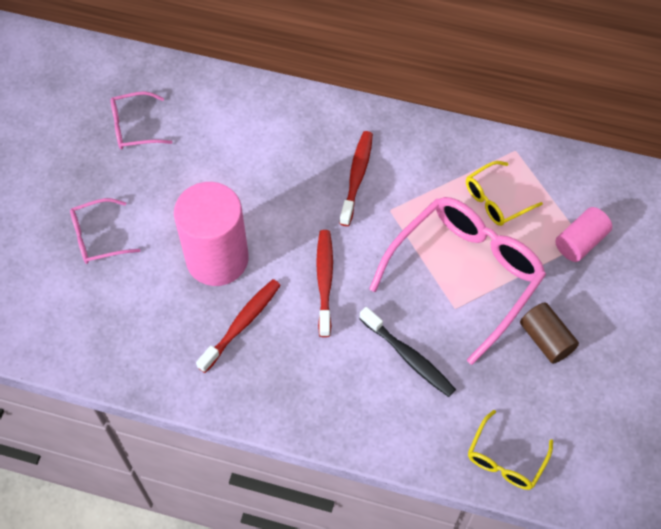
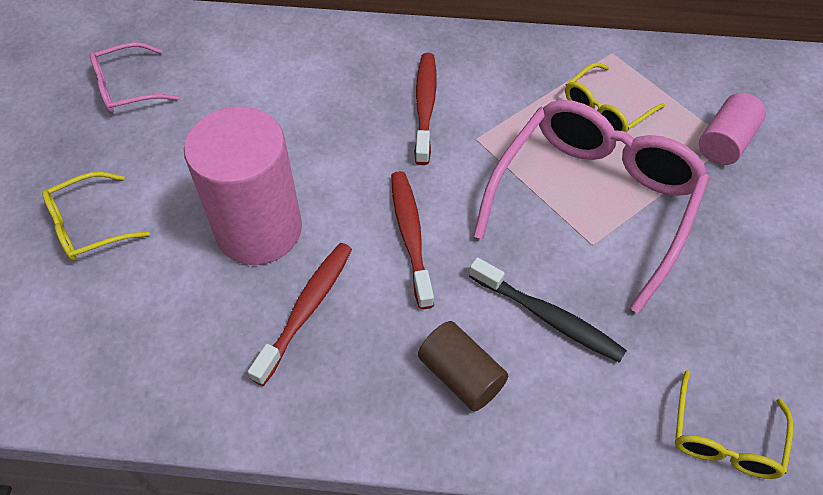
camera: 10 degrees left, 5 degrees down
pink glasses [70,198,140,264] -> yellow glasses [42,172,150,261]
brown cylinder [520,302,579,364] -> brown cylinder moved to [418,321,508,412]

